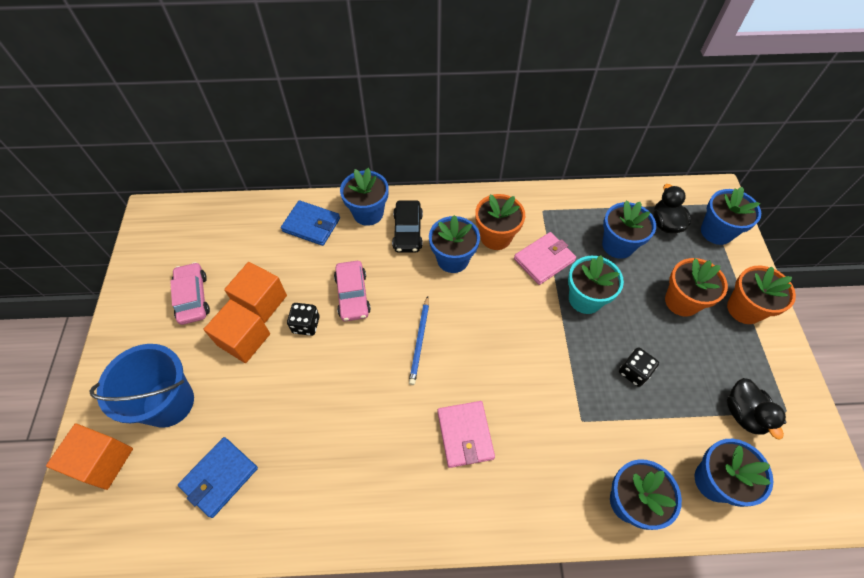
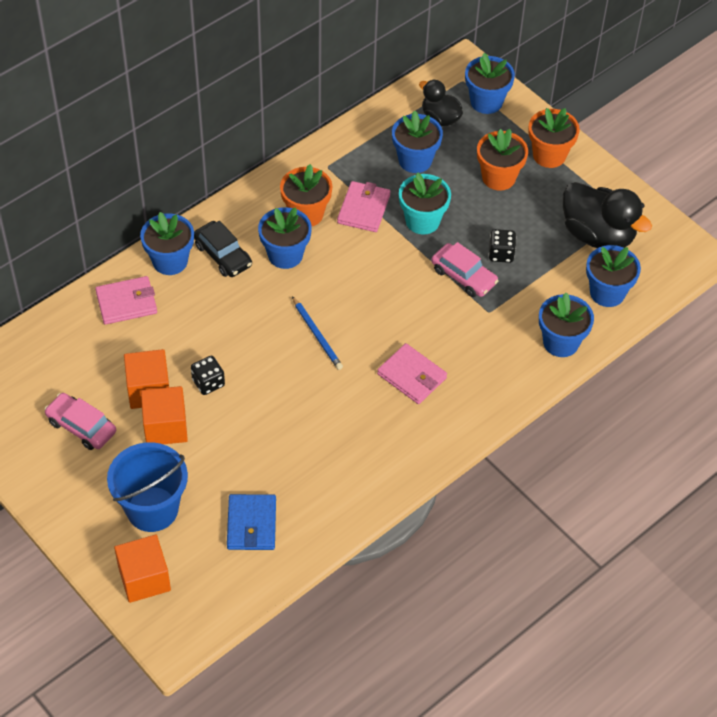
camera: 40 degrees left, 5 degrees down
blue wallet [281,200,340,246] -> pink wallet [95,276,157,325]
pink car [334,261,371,321] -> pink car moved to [431,242,498,297]
black duck [727,378,786,440] -> black duck [563,182,652,248], size x1.70

